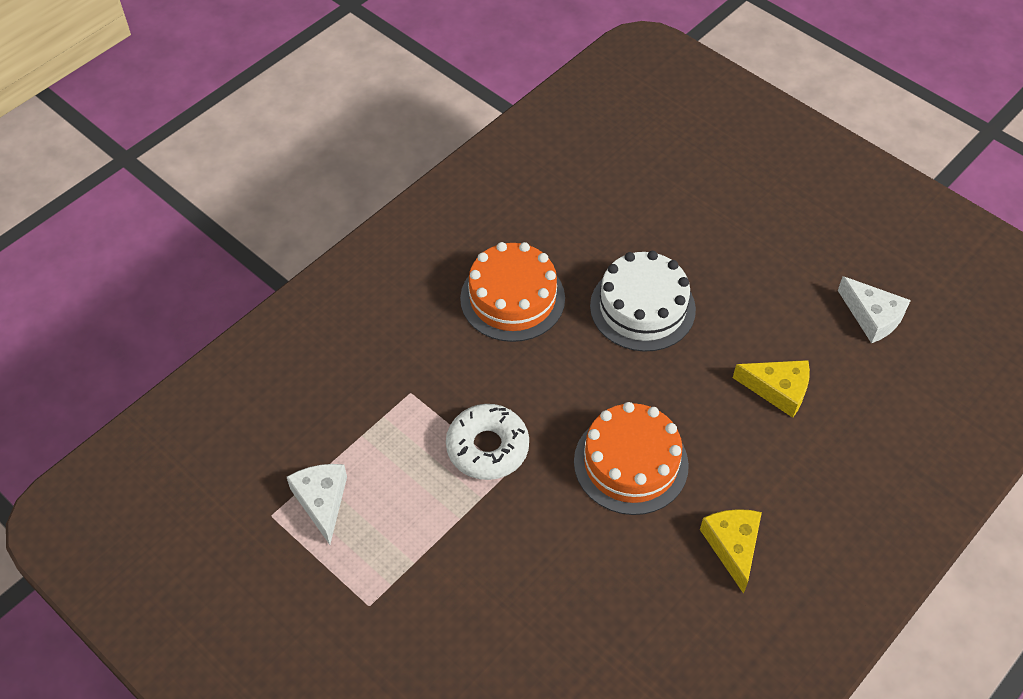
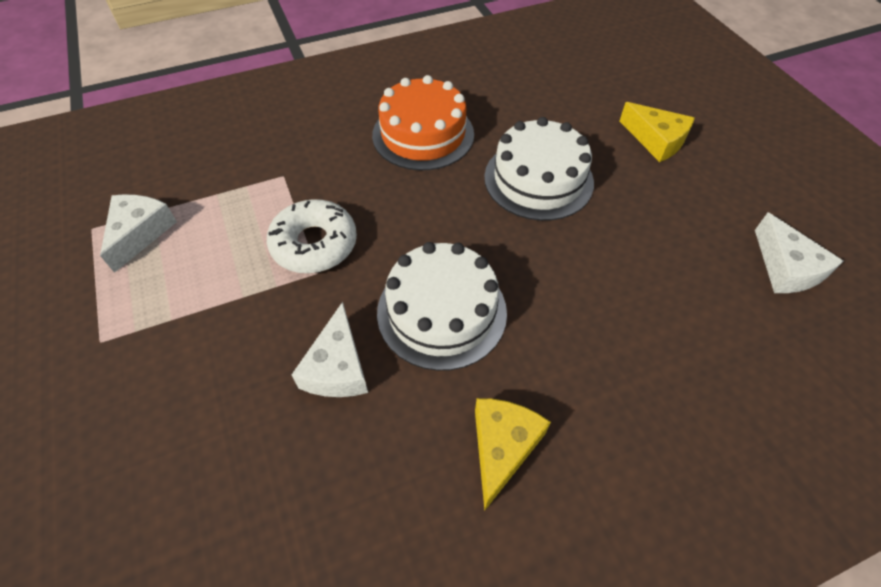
camera: 25 degrees right, 0 degrees up
orange cake [574,402,689,515] -> white cake [377,242,507,371]
yellow cheese [733,360,810,418] -> yellow cheese moved to [620,102,695,162]
none -> white cheese [292,302,368,397]

